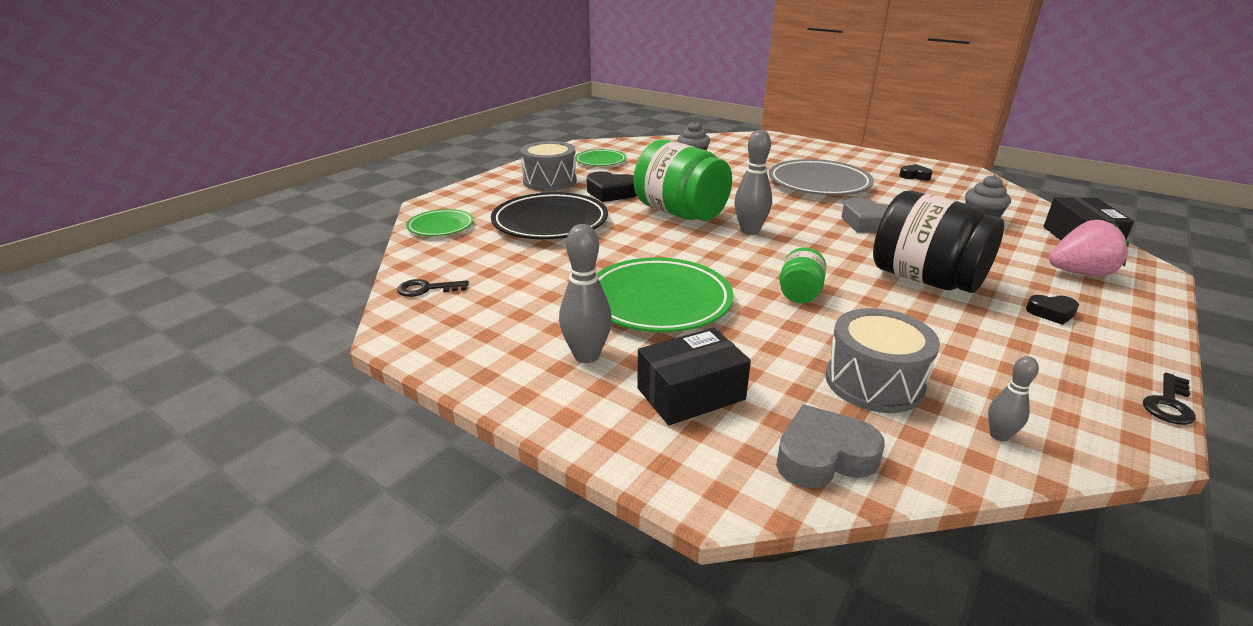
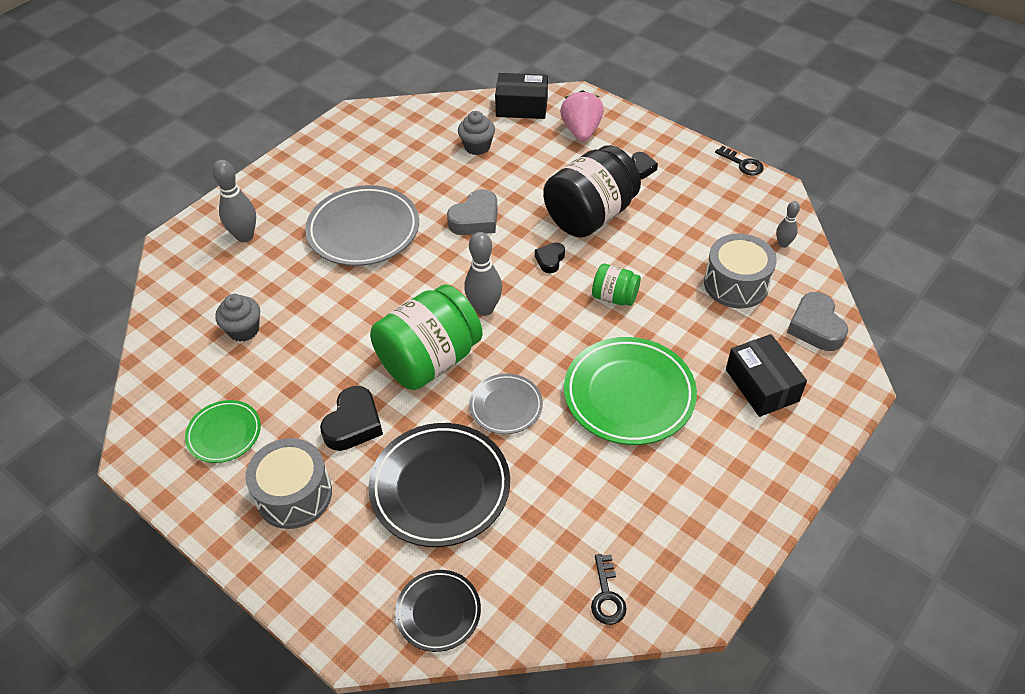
camera: 85 degrees left, 20 degrees up
green plate [406,209,474,236] -> black plate [395,570,481,652]
grey bowling pin [559,224,612,363] -> grey bowling pin moved to [212,160,256,242]
black heart [899,164,933,181] -> black heart moved to [535,242,565,273]
none -> grey plate [469,374,543,434]

